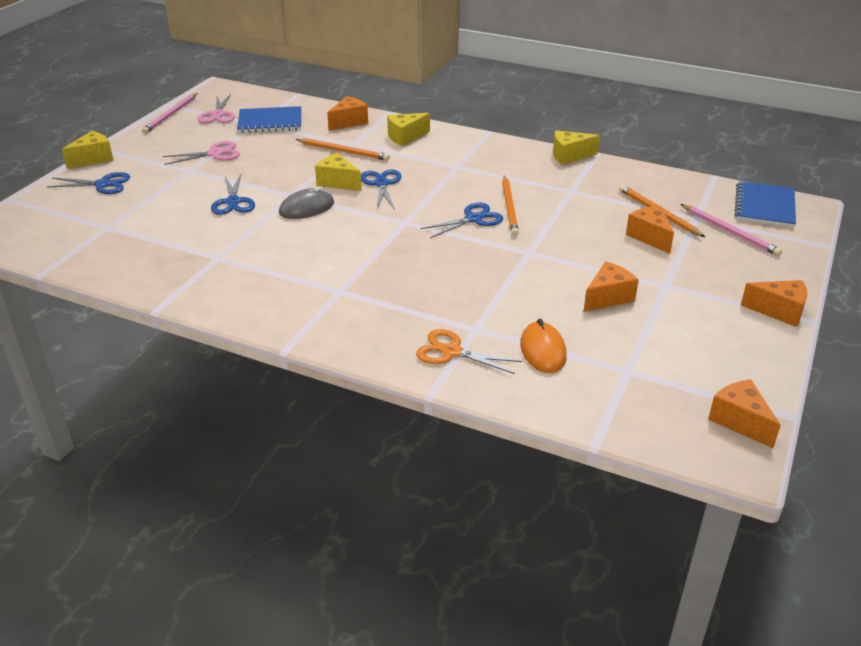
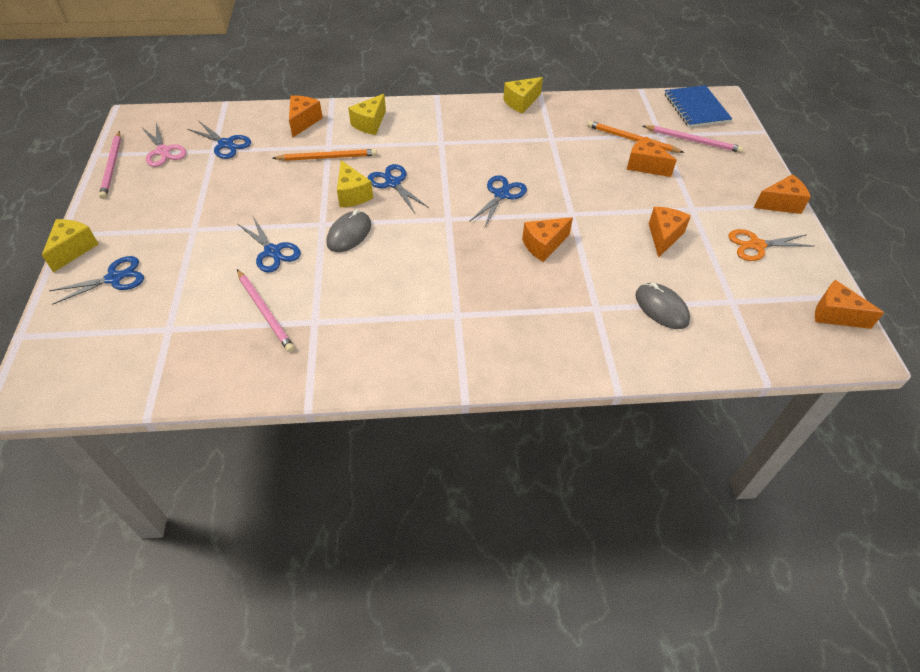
camera: 30 degrees left, 15 degrees up
pink scissors [162,141,240,165] -> none
blue notebook [237,106,301,133] -> blue scissors [187,121,251,159]
yellow cheese [315,153,362,191] -> yellow cheese turned 120 degrees counterclockwise [337,160,373,207]
orange scissors [416,329,522,374] -> orange scissors moved to [728,229,813,261]
orange pencil [502,175,519,236] -> none
orange mouse [520,319,567,373] -> grey mouse [635,283,690,329]
none -> pink pencil [237,269,294,352]
none -> orange cheese [522,217,573,262]

